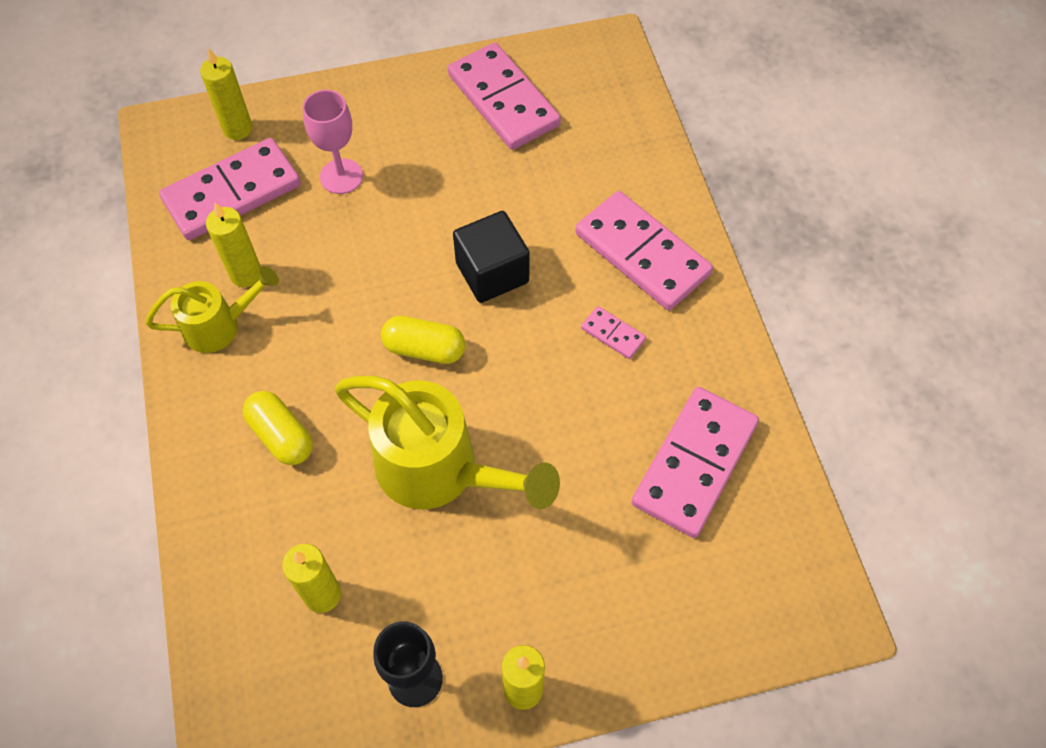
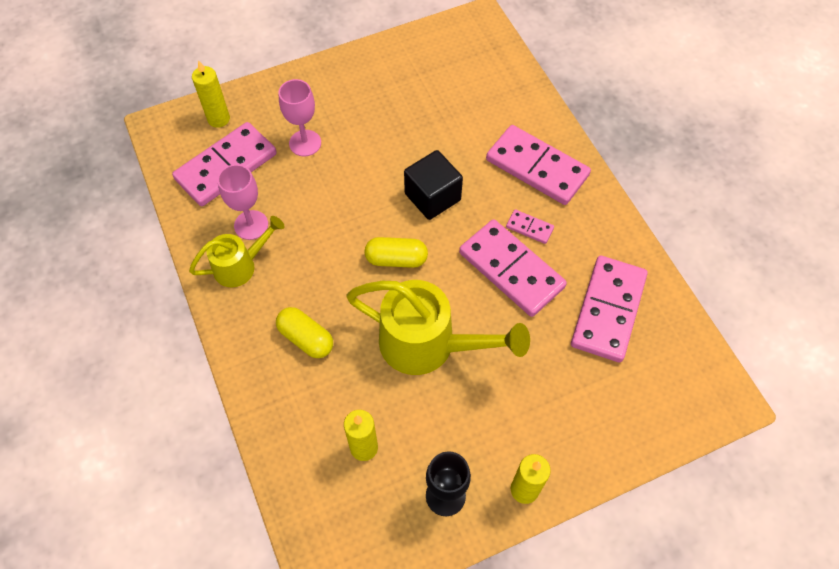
camera: 10 degrees left, 0 degrees up
yellow candle [206,202,261,288] -> pink goblet [217,164,268,240]
pink domino [448,43,561,150] -> pink domino moved to [459,219,567,317]

